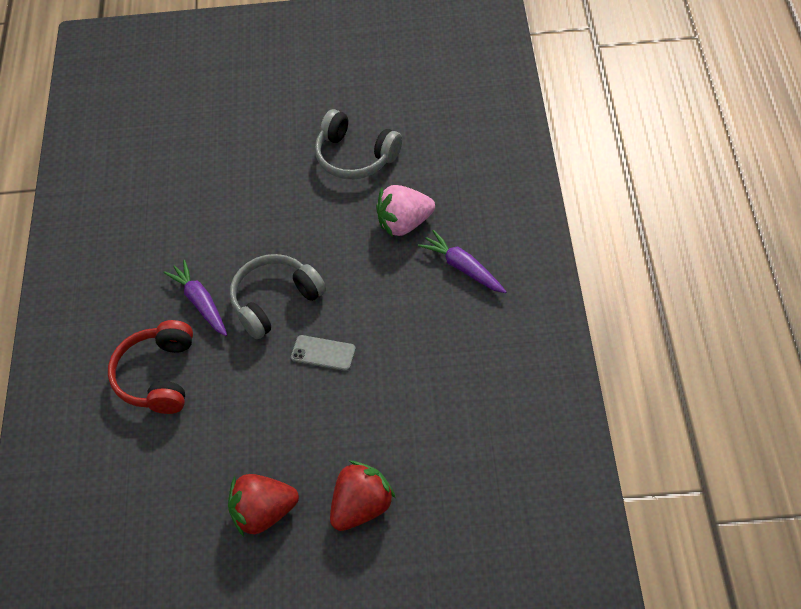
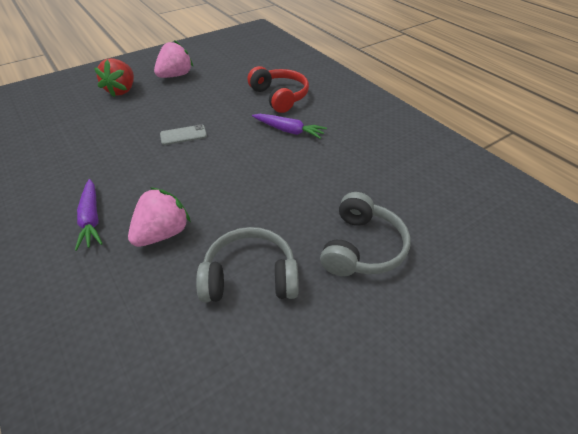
camera: 145 degrees right, 10 degrees down
red strawberry [228,474,299,537] -> pink strawberry [154,40,193,78]
grey headphones [230,254,326,339] -> grey headphones moved to [320,192,410,276]
purple carrot [418,230,507,293] -> purple carrot turned 60 degrees clockwise [75,179,103,251]

